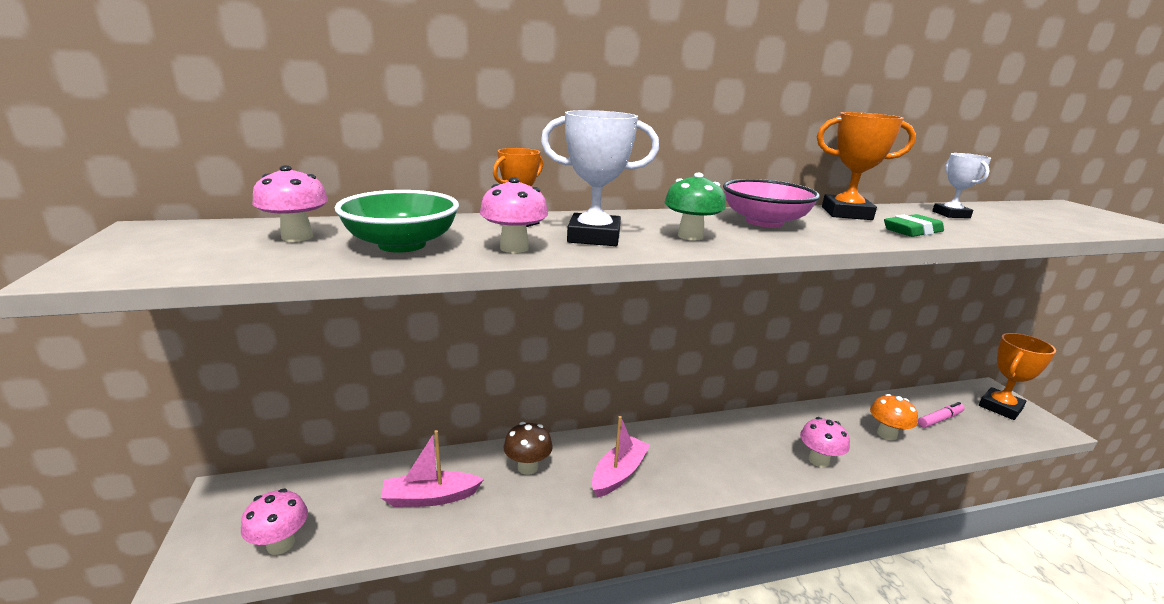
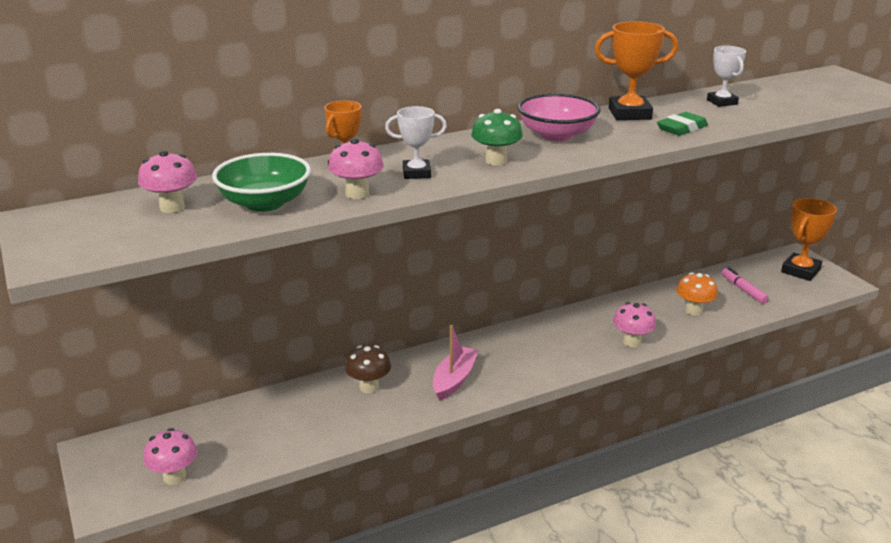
camera: 10 degrees left, 5 degrees up
pink boat [381,430,484,507] -> none
white trophy [541,110,659,246] -> white trophy [385,106,447,179], size x0.64
pink marker [918,402,965,428] -> pink marker turned 75 degrees counterclockwise [721,267,769,304]

